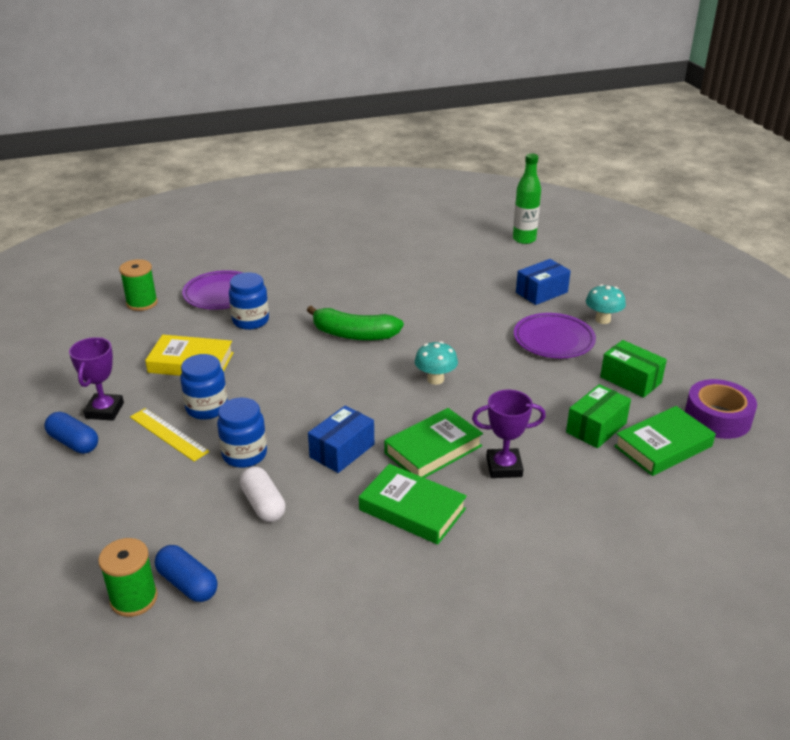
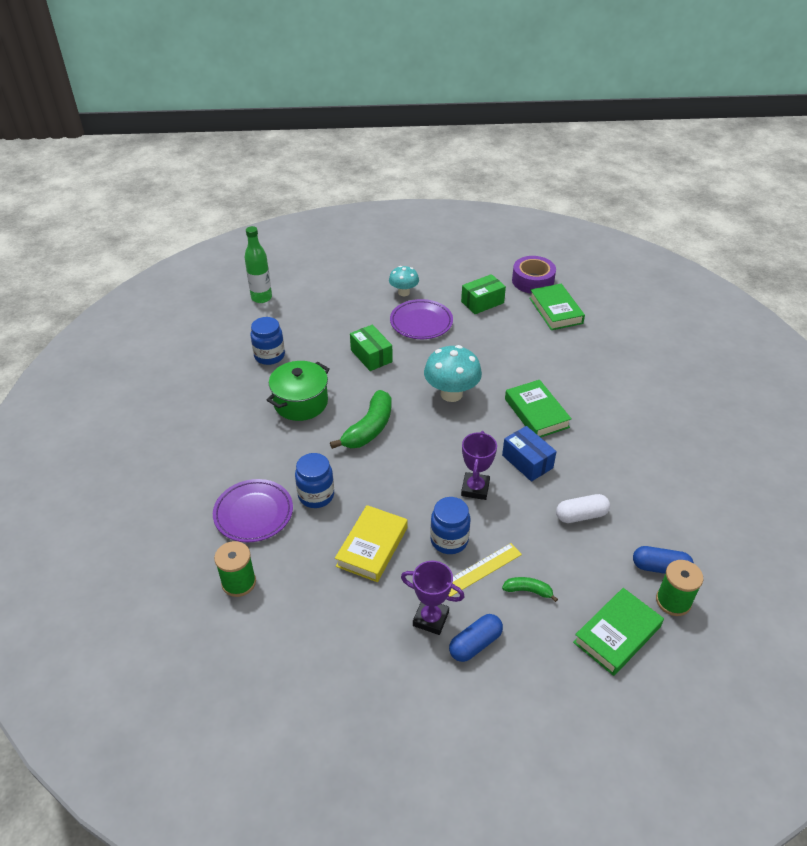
camera: 75 degrees left, 10 degrees up
blue capsule [155,545,218,602] -> blue capsule turned 45 degrees clockwise [633,546,694,574]
blue jar [217,397,267,468] -> blue jar moved to [250,317,285,365]
green book [359,464,467,545] -> green book moved to [573,588,664,676]
turquoise mushroom [415,341,458,385] -> turquoise mushroom [424,345,482,402], size x1.64
purple trophy [472,389,546,478] -> purple trophy moved to [461,431,497,500]
blue box [516,259,571,305] -> none
green box [566,384,631,448] -> green box moved to [350,325,393,371]
none -> green pot [267,361,330,421]
none -> green banana [502,577,558,602]

